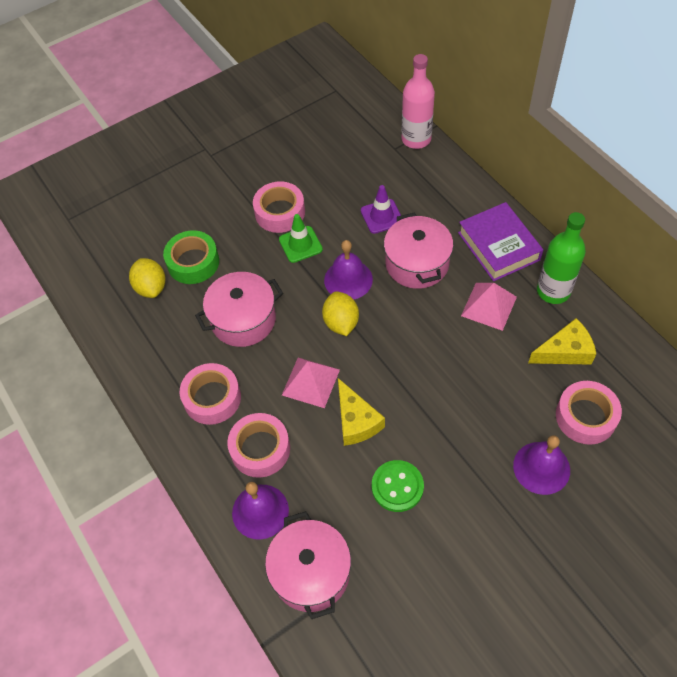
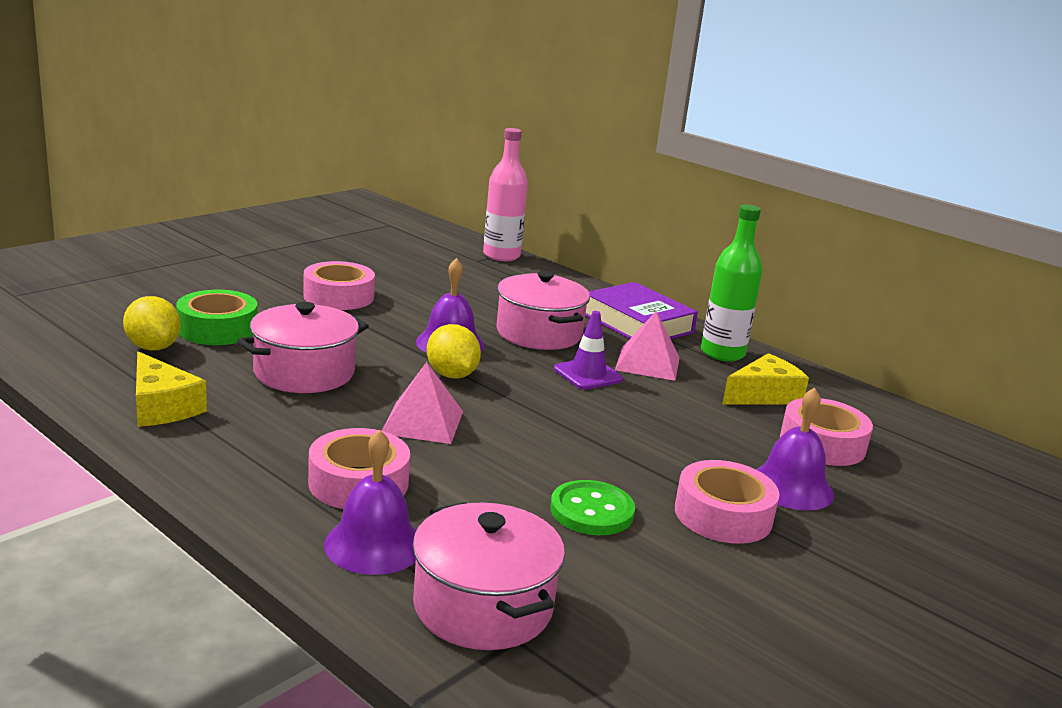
camera: 20 degrees left, 35 degrees down
pink tape [180,363,241,425] -> pink tape moved to [675,460,779,544]
green traffic cone [279,214,323,263] -> none
yellow cheese [338,378,385,446] -> yellow cheese moved to [136,351,207,427]
purple traffic cone [361,185,401,234] -> purple traffic cone moved to [554,311,623,389]

